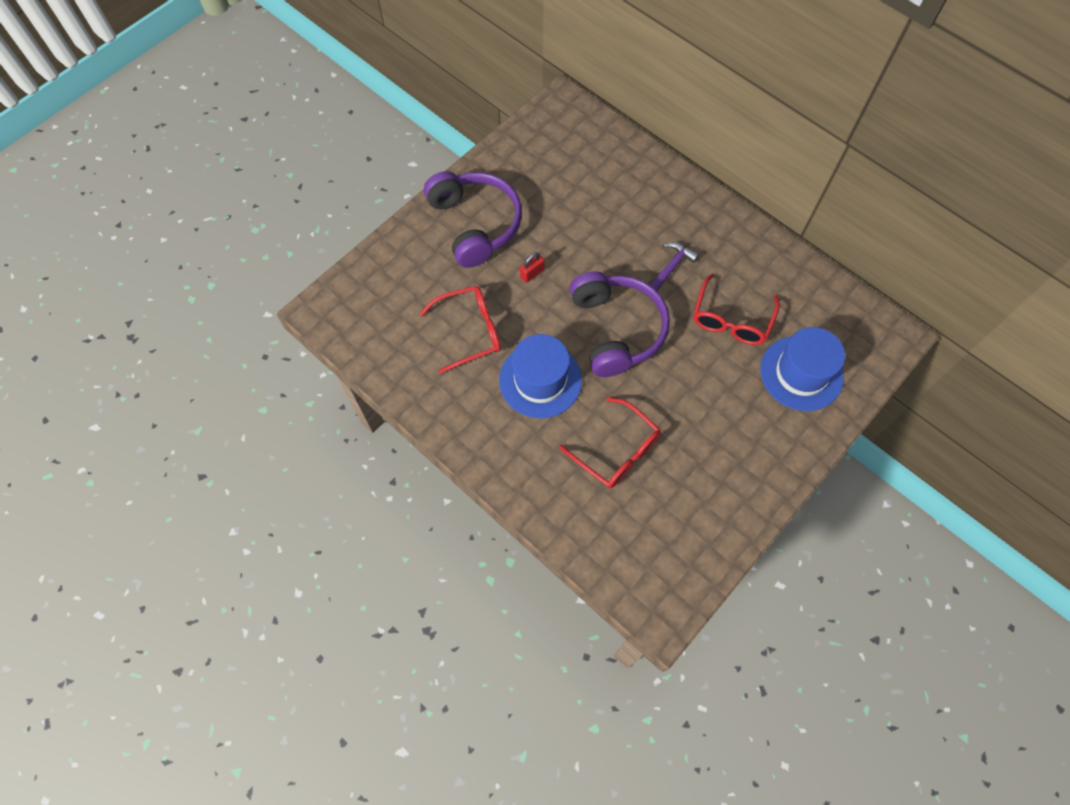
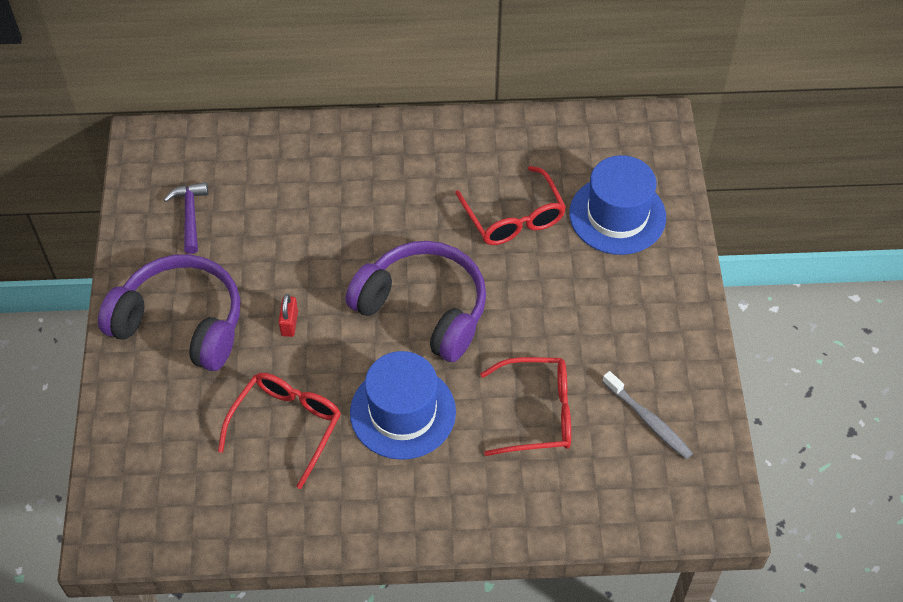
camera: 45 degrees left, 10 degrees down
purple hammer [650,242,699,291] -> purple hammer moved to [164,182,208,254]
none -> grey toothbrush [602,371,693,460]

